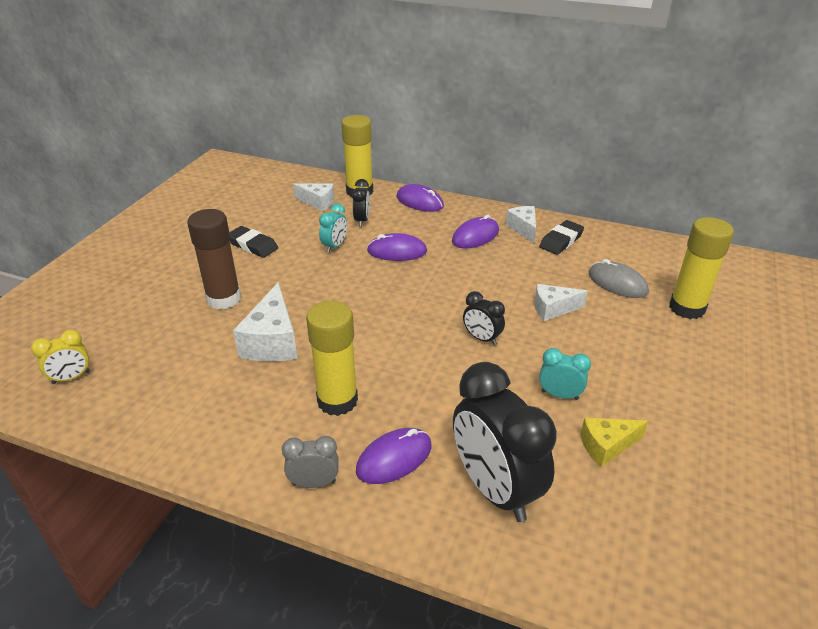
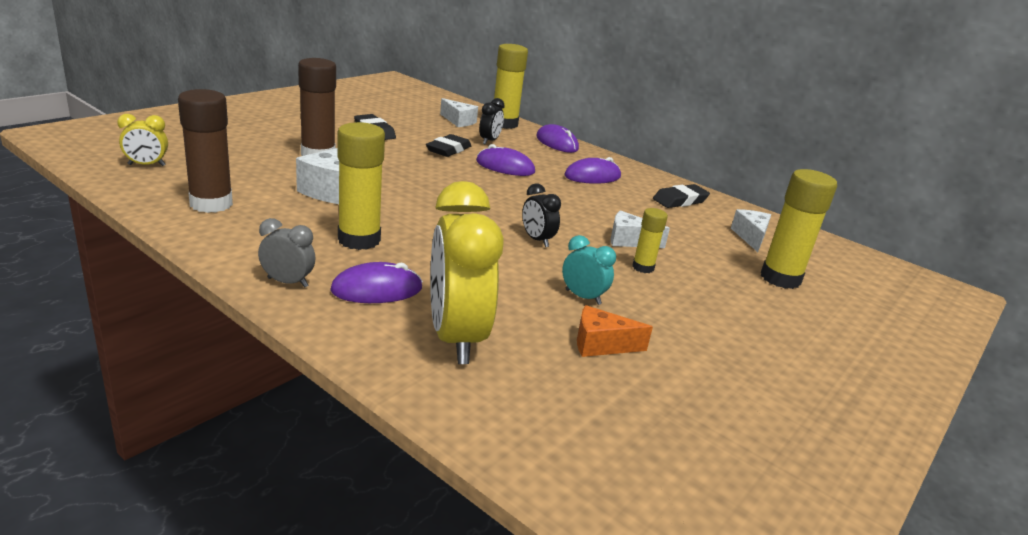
camera: 15 degrees right, 10 degrees down
turquoise clock [319,203,347,253] -> black eraser [426,134,471,157]
black clock [453,362,557,522] -> yellow clock [430,181,504,364]
white cheese [506,206,536,243] -> white cheese moved to [731,209,771,252]
yellow cheese [580,418,648,467] -> orange cheese [577,305,653,357]
grey mouse [588,259,649,298] -> none
none -> brown glue stick [178,89,233,213]
none -> yellow glue stick [632,208,668,273]

